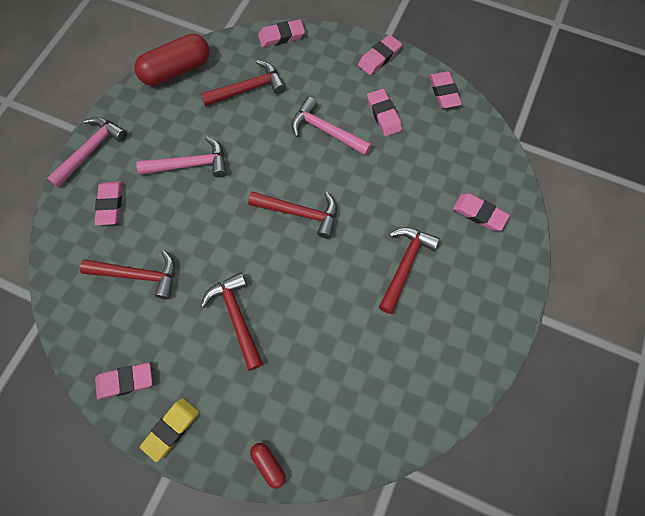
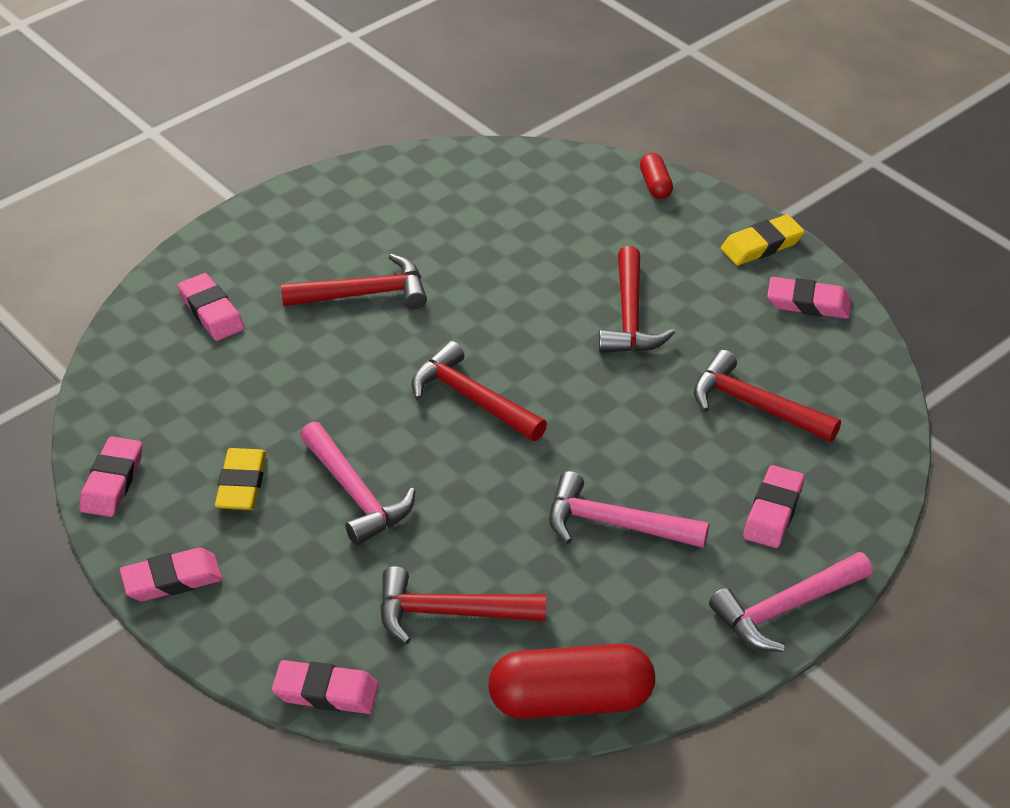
camera: 155 degrees left, 25 degrees down
pink eraser [367,89,402,136] -> yellow eraser [215,448,266,510]
red hammer [379,227,440,314] -> red hammer turned 150 degrees counterclockwise [281,254,427,309]

